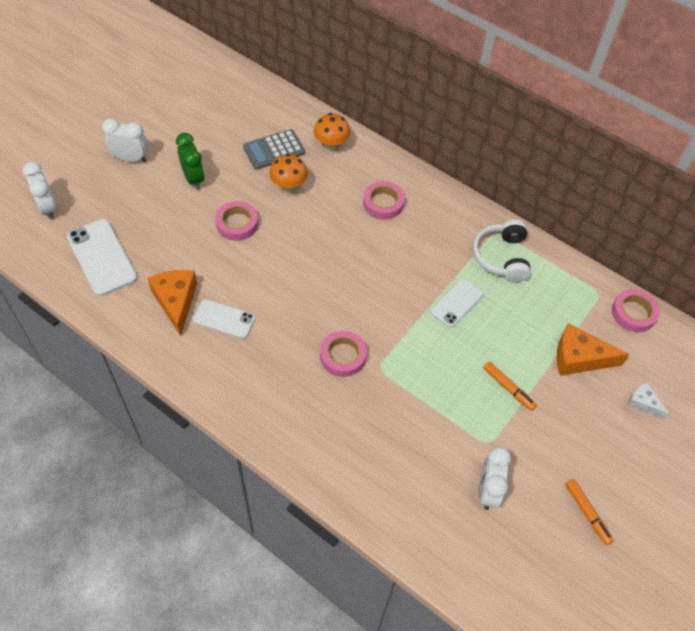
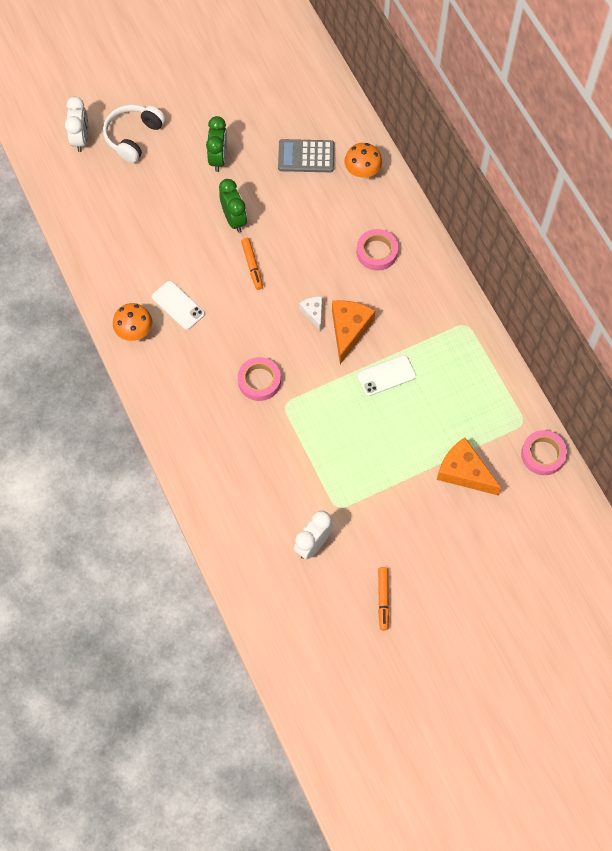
camera: 30 degrees right, 10 degrees up
white phone [67,219,138,296] -> none
white clock [102,118,148,162] -> none
orange cheese [147,270,197,336] -> orange cheese moved to [332,300,376,364]
pink tape [215,201,258,241] -> green clock [219,179,247,233]
orange mushroom [269,154,308,193] -> orange mushroom moved to [113,303,152,341]
white headphones [473,219,531,282] -> white headphones moved to [103,105,166,163]
orange marker [483,361,537,411] -> orange marker moved to [241,238,263,290]
white cheese [627,382,669,419] -> white cheese moved to [299,296,322,331]

